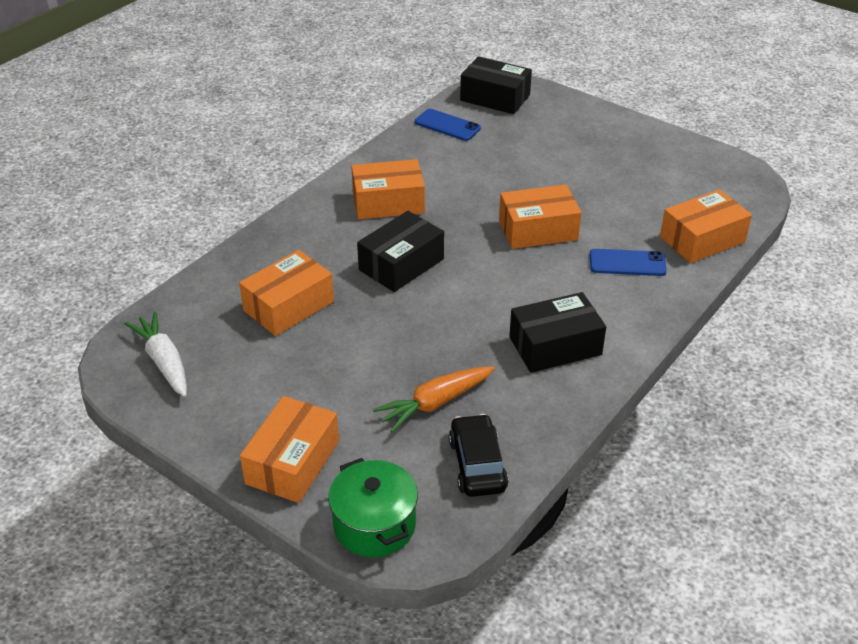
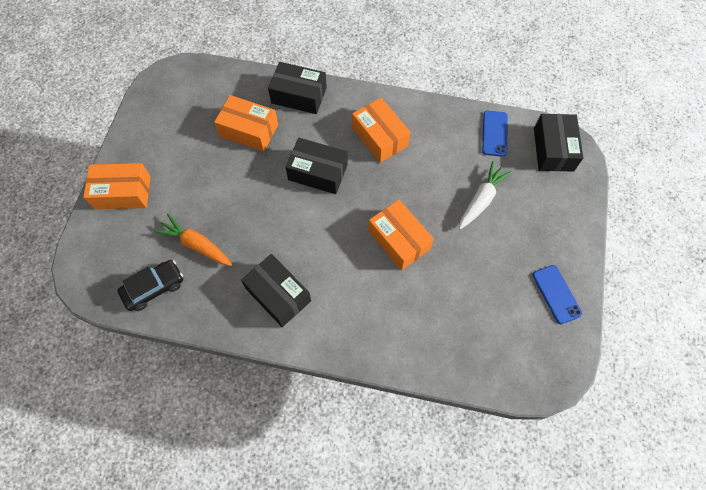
camera: 65 degrees right, 25 degrees up
white carrot [124,312,187,397] -> white carrot moved to [459,161,512,229]
green pot [328,458,418,557] -> none
blue phone [590,249,667,276] -> blue phone moved to [532,265,582,324]
orange box [660,189,752,263] -> none
none -> black box [268,62,327,114]

